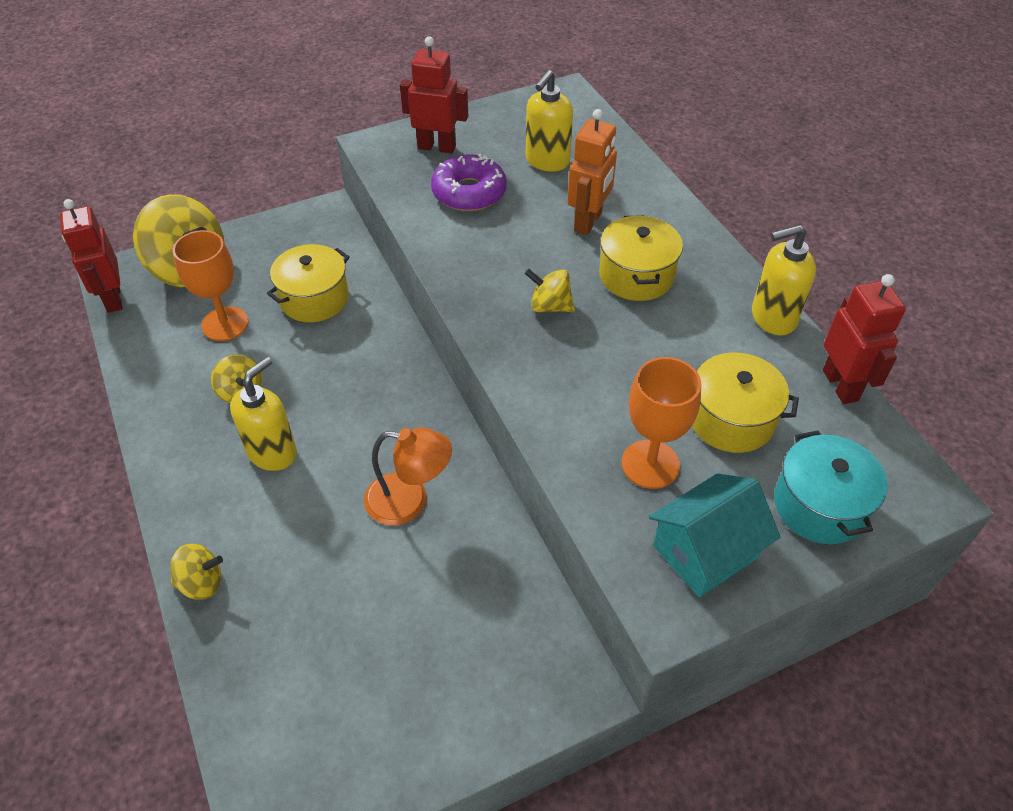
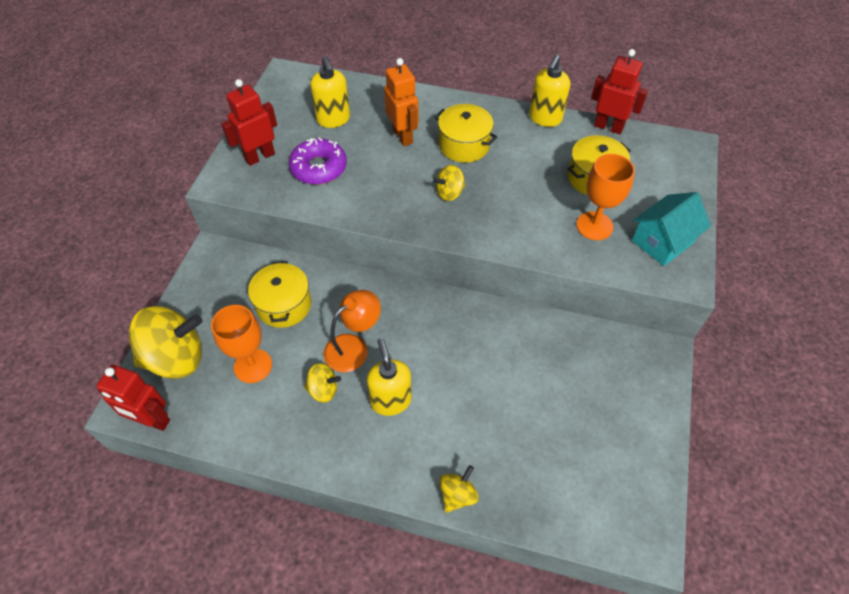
camera: 50 degrees left, 5 degrees up
orange lamp [364,427,452,525] -> orange lamp moved to [324,290,381,372]
turquoise house [649,474,780,597] -> turquoise house turned 45 degrees clockwise [632,192,711,266]
turquoise pot [774,431,887,544] -> none

